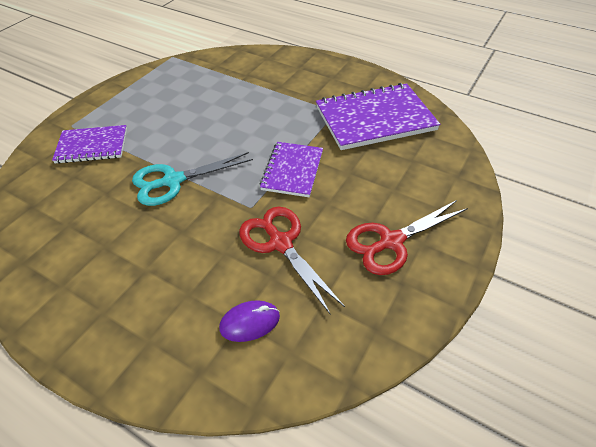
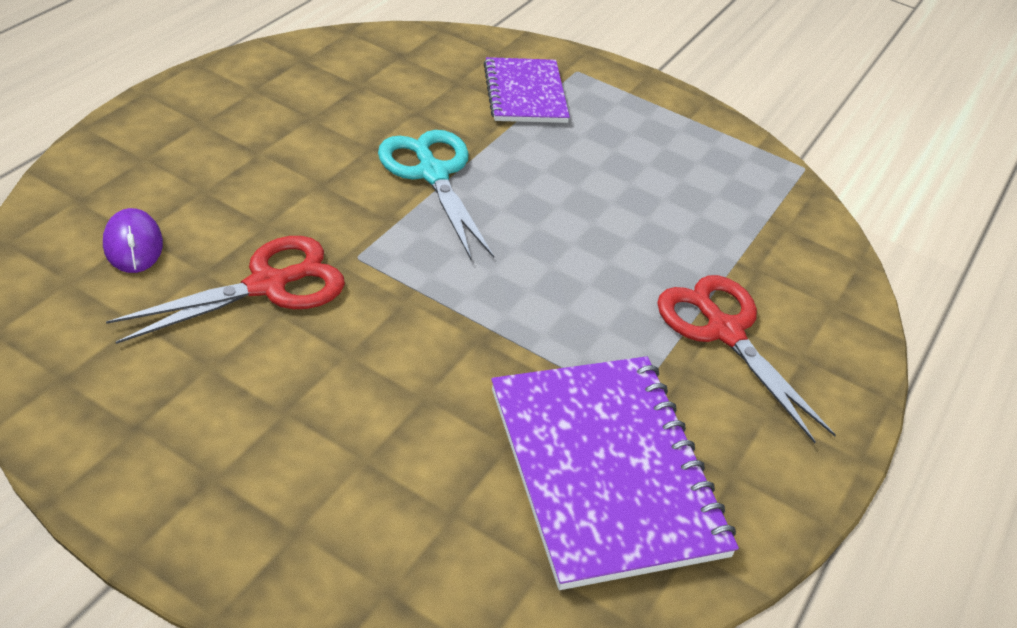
camera: 85 degrees right, 5 degrees down
purple notebook [260,142,323,197] -> none
red scissors [346,200,468,275] -> red scissors moved to [657,275,836,443]

